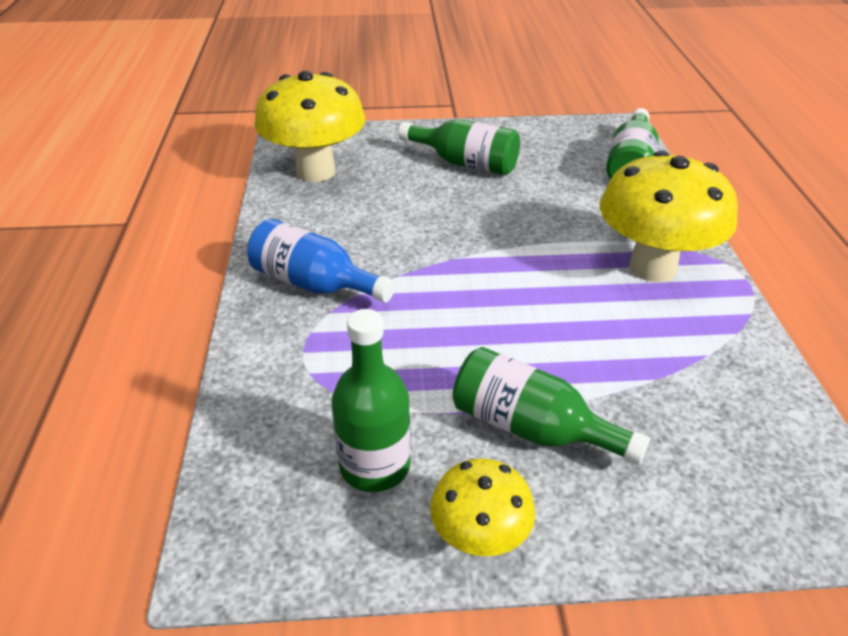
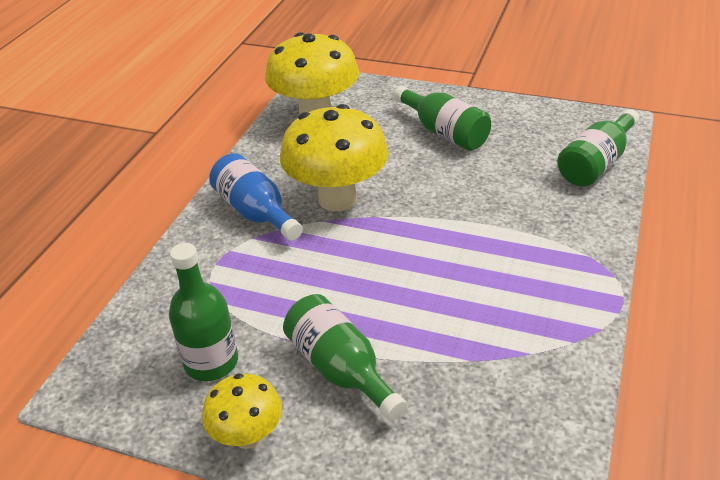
camera: 25 degrees right, 0 degrees up
yellow mushroom [600,151,738,282] -> yellow mushroom moved to [280,104,389,211]

